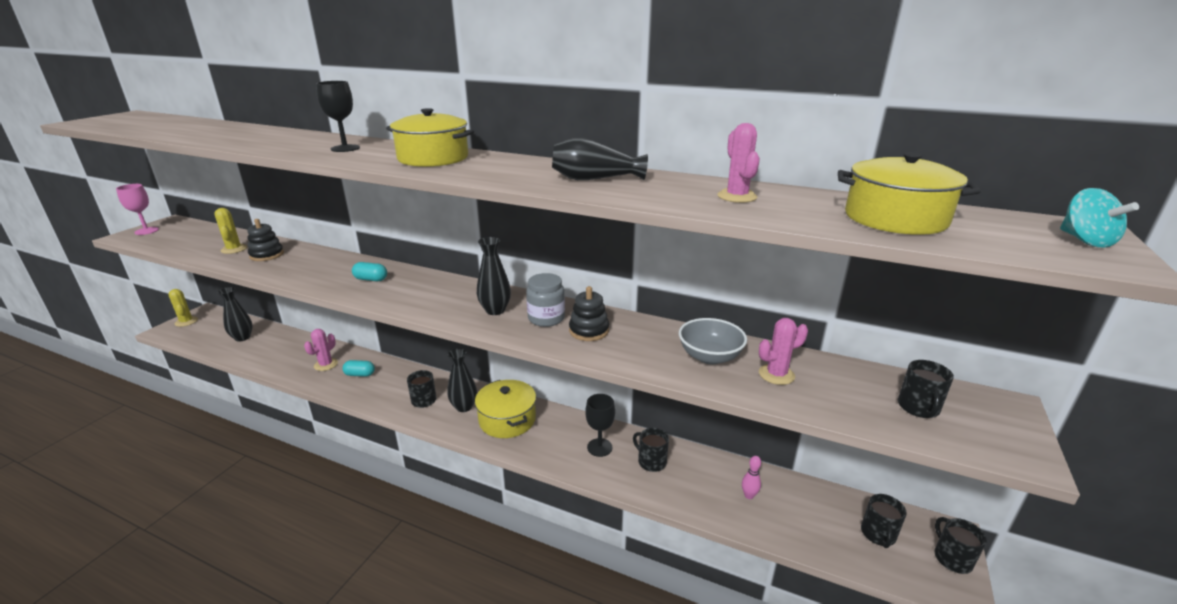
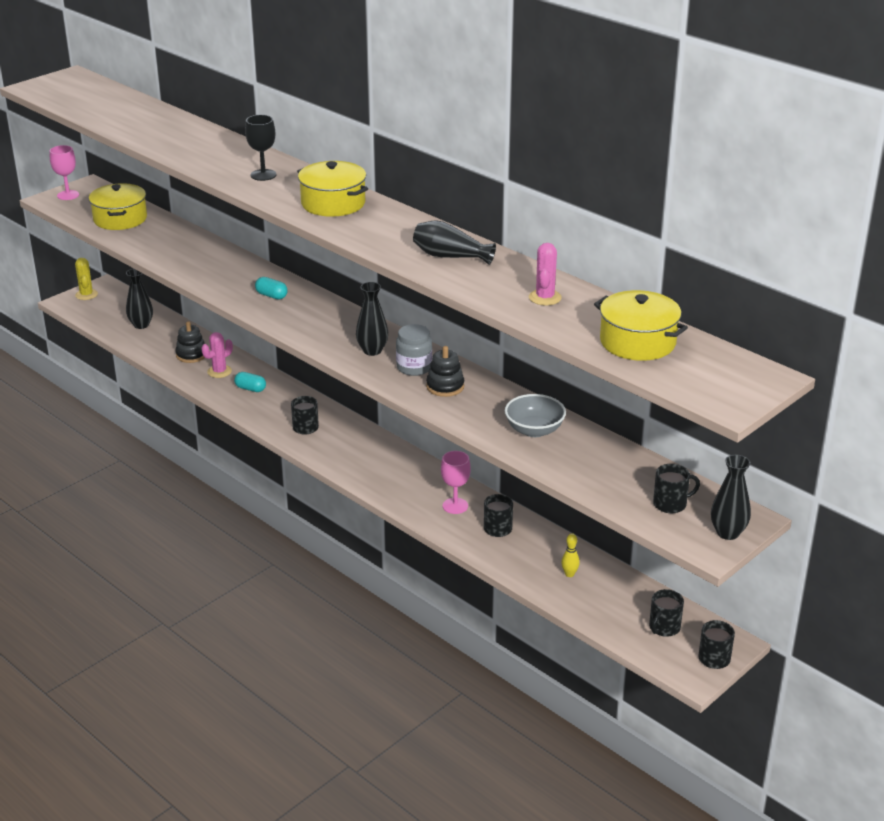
camera: 20 degrees right, 5 degrees up
yellow cactus [214,208,247,254] -> none
black stacking toy [247,219,284,261] -> black stacking toy moved to [175,322,205,363]
black vase [447,348,477,412] -> black vase moved to [711,455,751,540]
yellow pot [475,380,536,438] -> yellow pot moved to [89,183,147,230]
black goblet [585,394,615,457] -> pink goblet [441,451,471,514]
pink bowling pin [742,456,761,499] -> yellow bowling pin [561,534,580,577]
pink cactus [759,318,808,385] -> none
black mug [898,360,954,418] -> black mug turned 135 degrees counterclockwise [653,464,700,513]
turquoise spinning top [1060,188,1139,248] -> none

